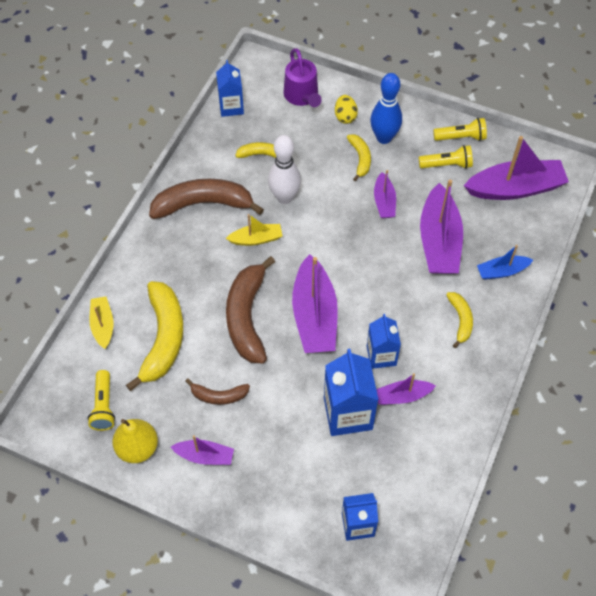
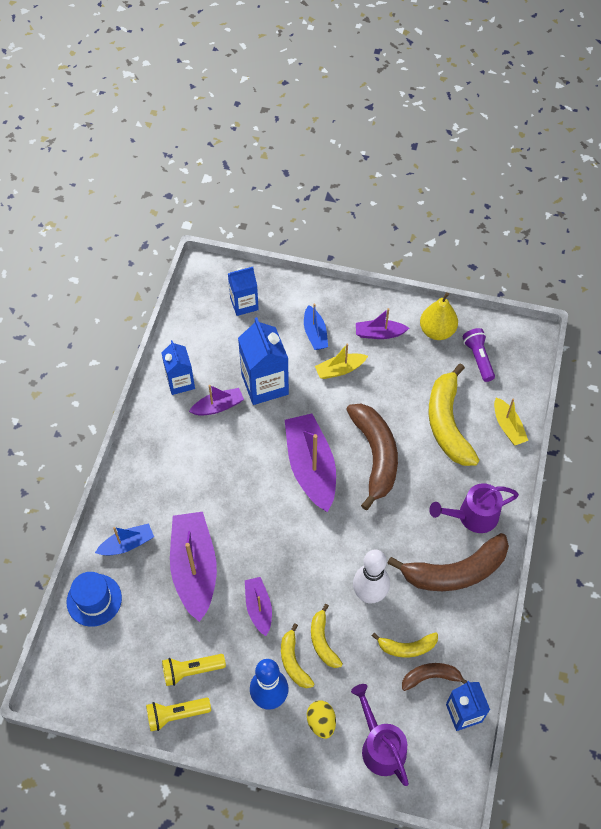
camera: 170 degrees right, 0 degrees up
yellow flashlight [88,370,115,431] -> purple flashlight [463,328,495,382]
brown banana [186,378,250,405] -> brown banana moved to [402,663,467,691]
yellow boat [226,214,283,246] -> yellow boat moved to [315,343,368,379]
blue carton [367,314,401,369] -> blue carton moved to [161,340,195,395]
yellow banana [446,292,473,348] -> yellow banana moved to [311,604,343,668]
purple boat [464,136,569,200] -> none
none -> blue hat [66,572,122,627]
none -> blue boat [304,303,328,350]
none -> purple watering can [429,483,519,533]

